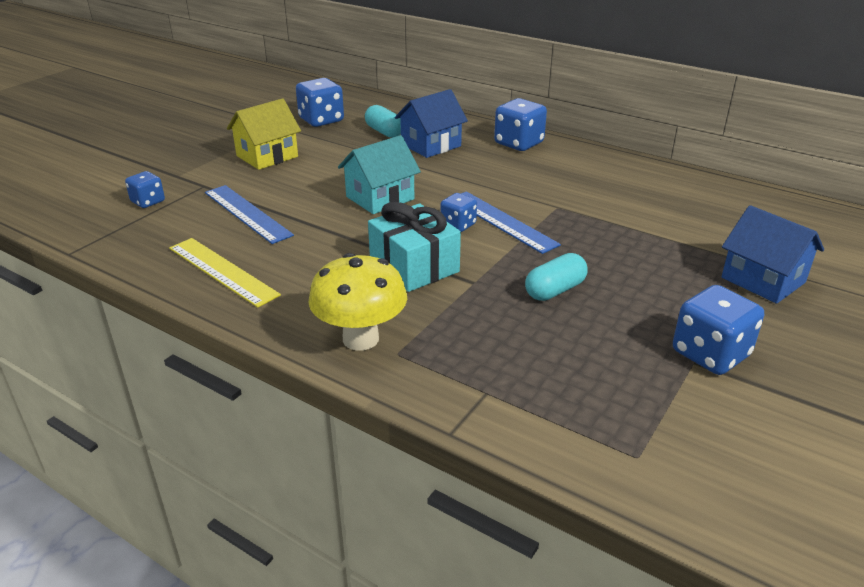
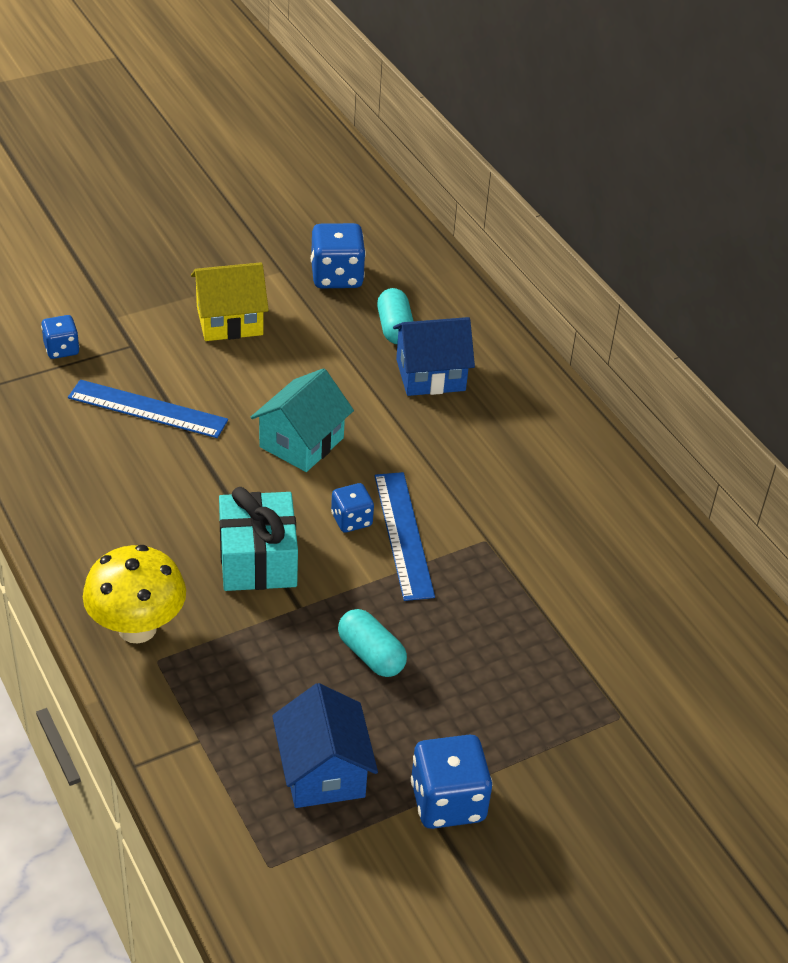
camera: 25 degrees right, 10 degrees up
yellow ruler [169,238,281,308] -> none
blue ruler [205,185,294,244] -> blue ruler turned 60 degrees counterclockwise [68,380,228,438]
turquoise house [338,135,421,214] -> turquoise house turned 45 degrees counterclockwise [251,368,354,472]
blue dice [494,98,547,151] -> none
turquoise capsule [525,253,588,301] -> turquoise capsule turned 60 degrees clockwise [338,609,407,677]
blue house [721,205,824,304] -> blue house moved to [272,683,378,808]

